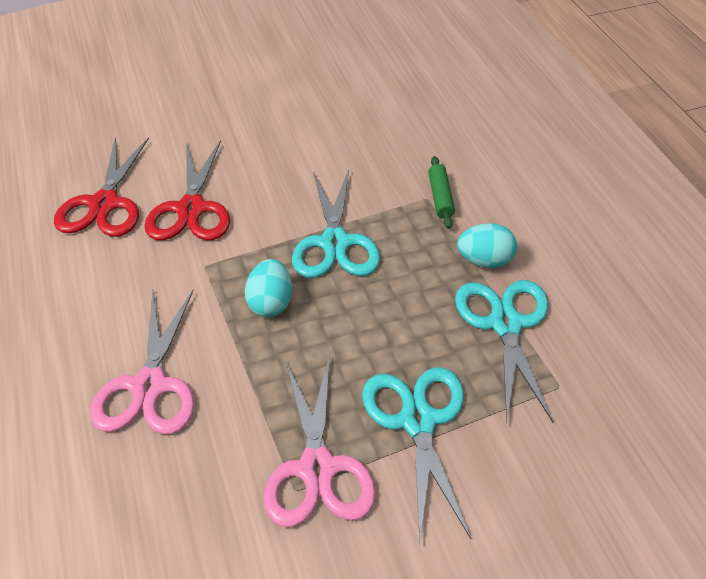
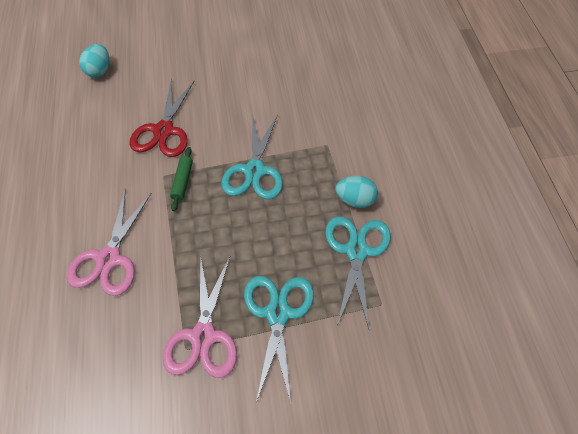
camera: 10 degrees right, 10 degrees up
red scissors [54,137,149,237] -> none
turquoise egg [245,259,292,317] -> turquoise egg moved to [79,44,110,77]
green rolling pin [428,156,455,229] -> green rolling pin moved to [170,147,193,211]

